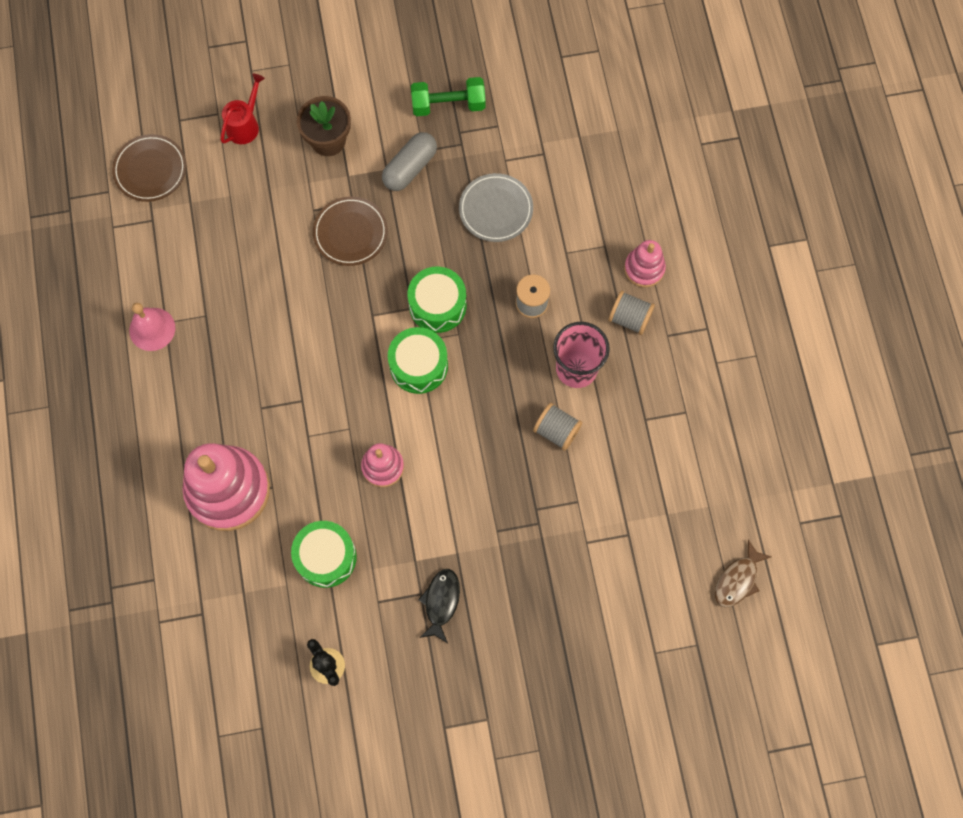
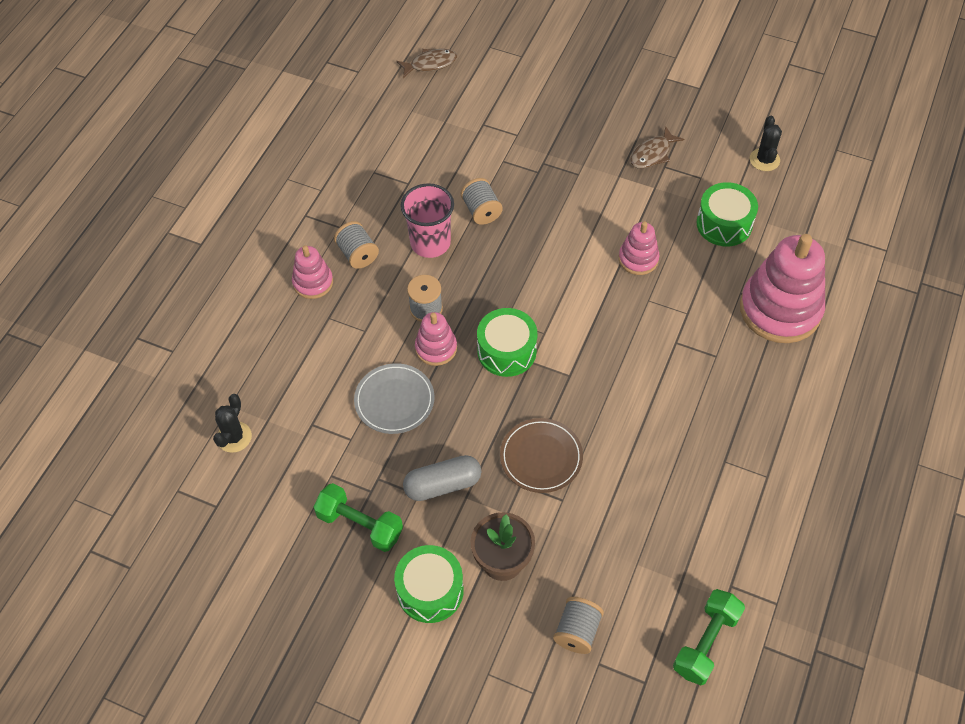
camera: 145 degrees left, 15 degrees down
brown plate [112,134,186,202] -> green dumbbell [673,589,745,685]
pink bell [129,303,175,351] -> none
red watering can [221,74,265,144] -> grey spool [553,597,604,654]
green drum [388,327,448,394] -> green drum moved to [394,545,464,623]
black fish [418,569,460,643] -> brown fish [630,126,684,169]
none -> black cactus [213,394,252,453]
none -> pink stacking toy [415,312,457,366]

